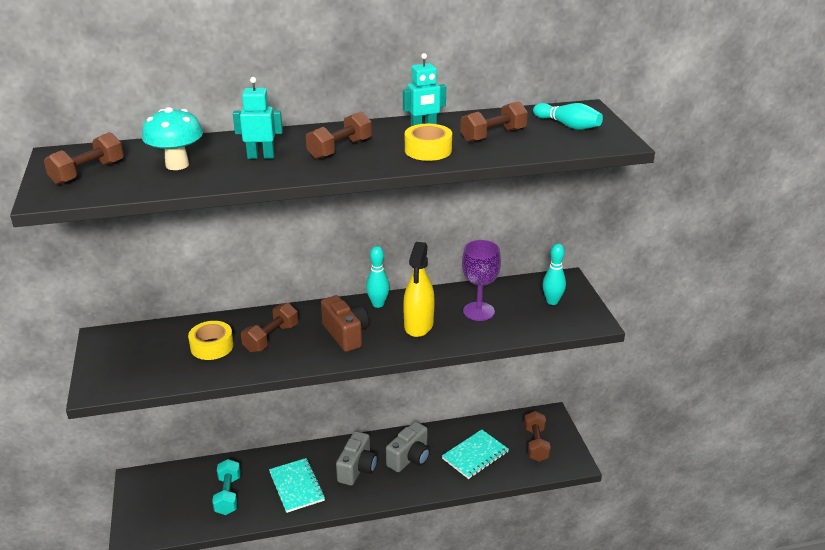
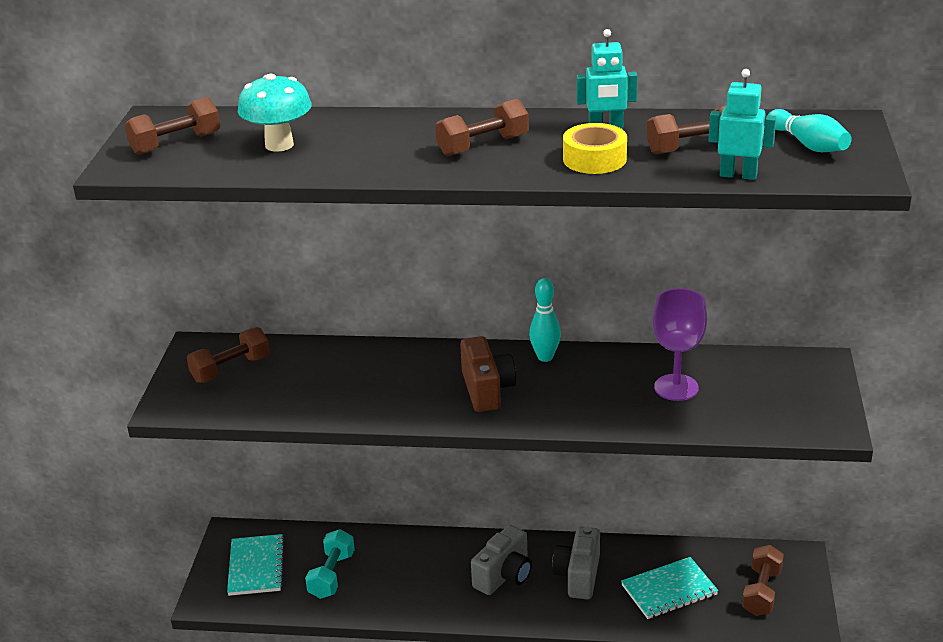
camera: 20 degrees right, 0 degrees up
yellow tape [188,321,234,360] -> none
turquoise robot [233,77,283,159] -> turquoise robot moved to [709,69,776,180]
brown dumbbell [241,303,298,353] -> brown dumbbell moved to [187,327,270,383]
turquoise notebook [269,458,325,513] -> turquoise notebook moved to [227,534,285,596]
grey camera [386,421,430,472] -> grey camera turned 135 degrees clockwise [552,526,600,600]
yellow spray bottle [403,242,435,337] -> none
turquoise bowling pin [543,243,566,305] -> none

